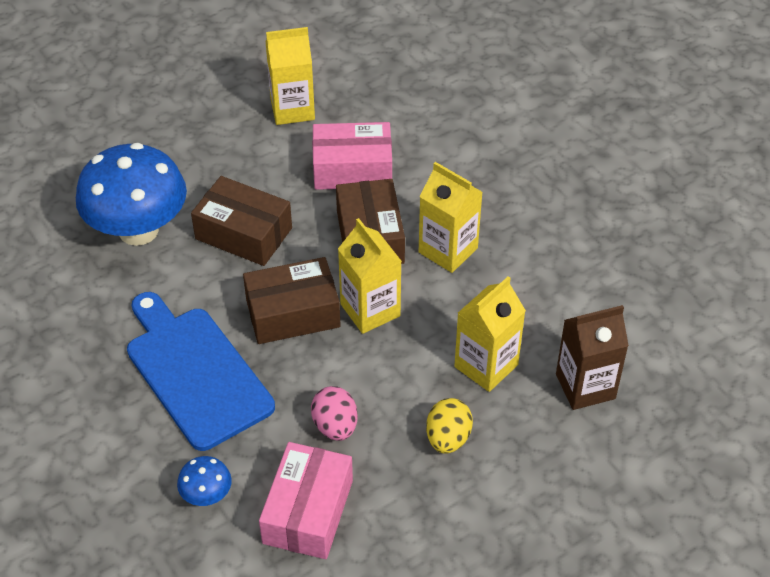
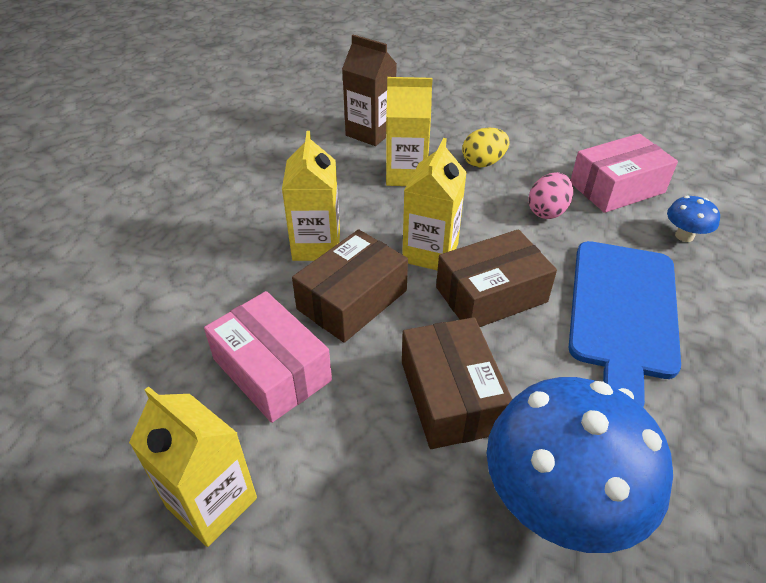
camera: 130 degrees left, 5 degrees down
brown box [243,257,341,344] -> brown box turned 60 degrees counterclockwise [436,229,557,327]

